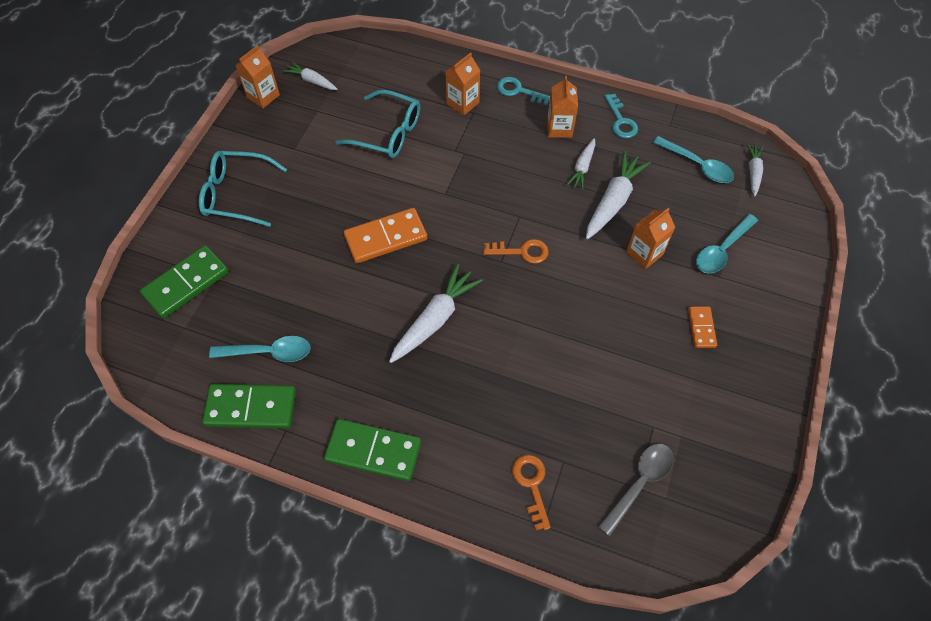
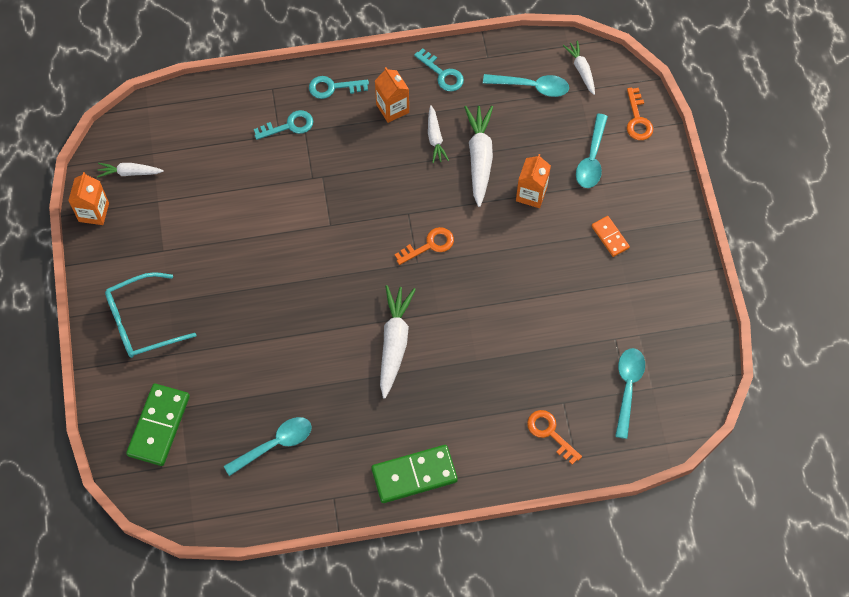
camera: 30 degrees left, 5 degrees up
green domino [202,384,296,429] -> none
turquoise glasses [335,90,420,158] -> none
orange domino [344,208,427,263] -> none
orange carton [445,52,480,116] -> turquoise key [254,110,313,140]
grey spoon [598,444,674,536] -> turquoise spoon [615,348,645,439]
none -> orange key [627,88,653,140]

